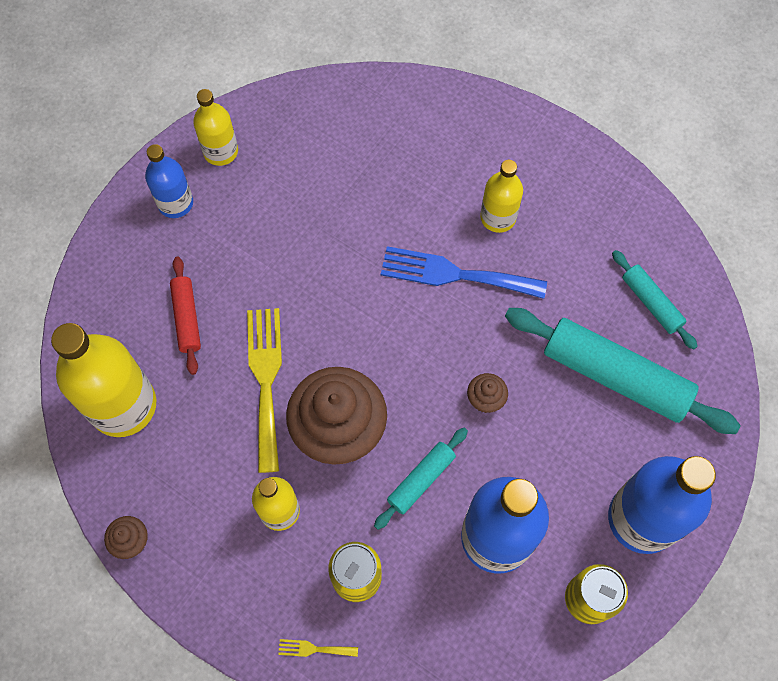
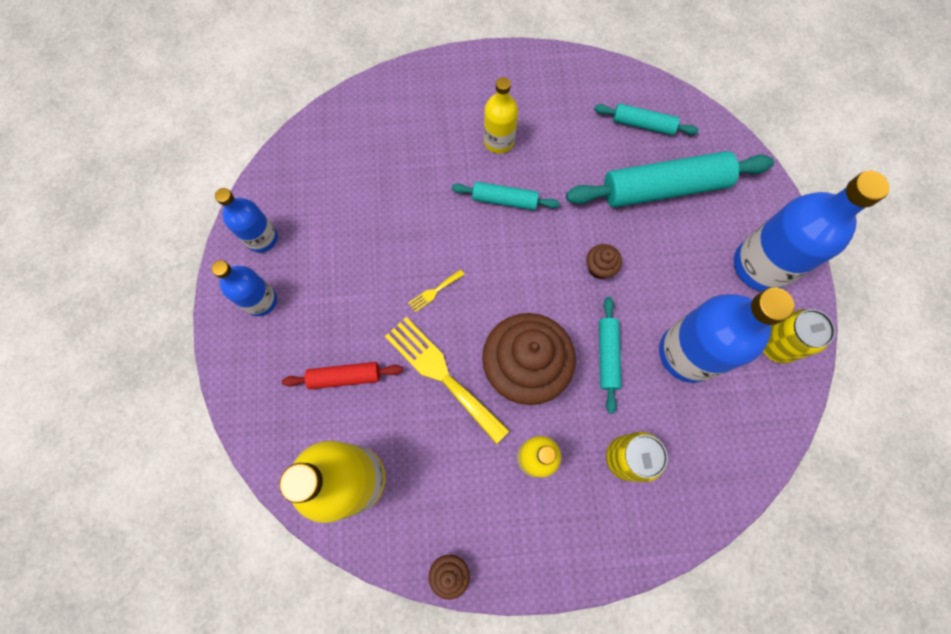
camera: 40 degrees left, 5 degrees up
red rolling pin [170,257,201,375] -> red rolling pin turned 45 degrees counterclockwise [282,362,403,389]
yellow bottle [193,89,238,166] -> blue bottle [215,188,278,253]
yellow fork [278,639,358,657] -> yellow fork moved to [408,269,465,312]
blue fork [381,246,547,299] -> turquoise rolling pin [451,182,560,210]

